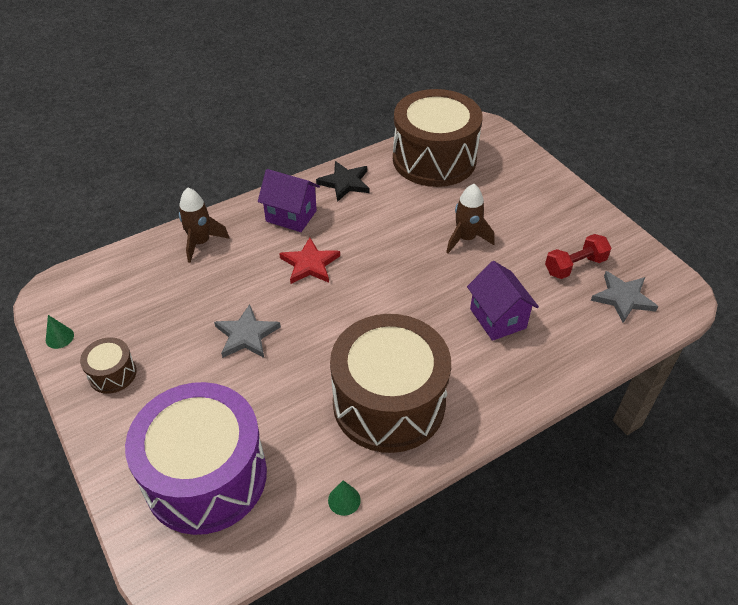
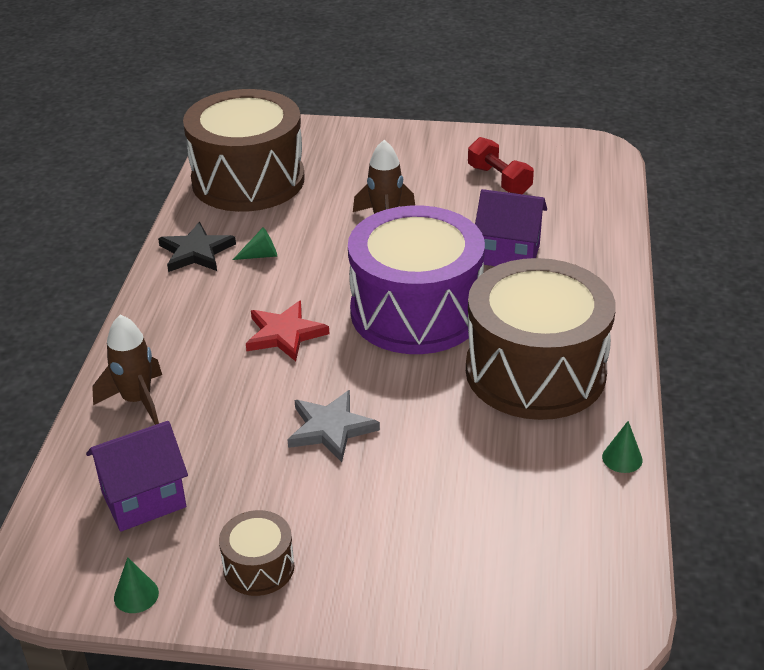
camera: 50 degrees left, 10 degrees down
purple drum [125,382,267,535] -> purple drum moved to [348,205,485,354]
purple house [258,169,320,232] -> purple house moved to [86,421,188,532]
red dumbbell [545,234,611,279] -> red dumbbell turned 45 degrees counterclockwise [468,137,534,194]
grey star [591,271,658,323] -> none
none -> green cone [233,227,277,260]

